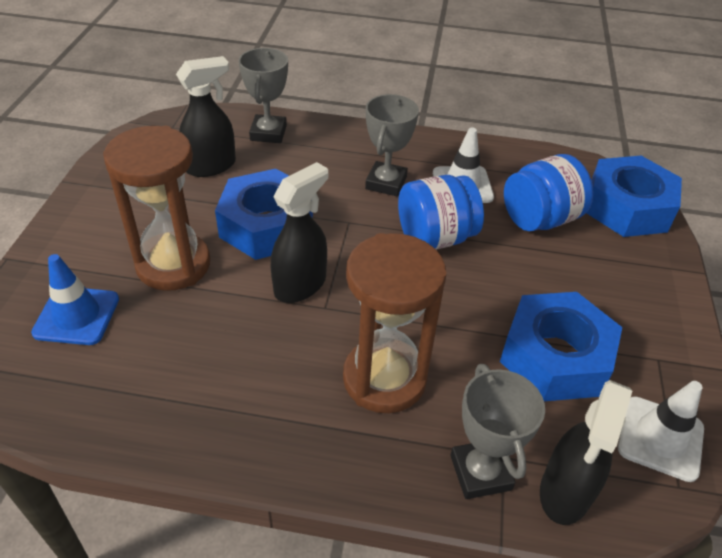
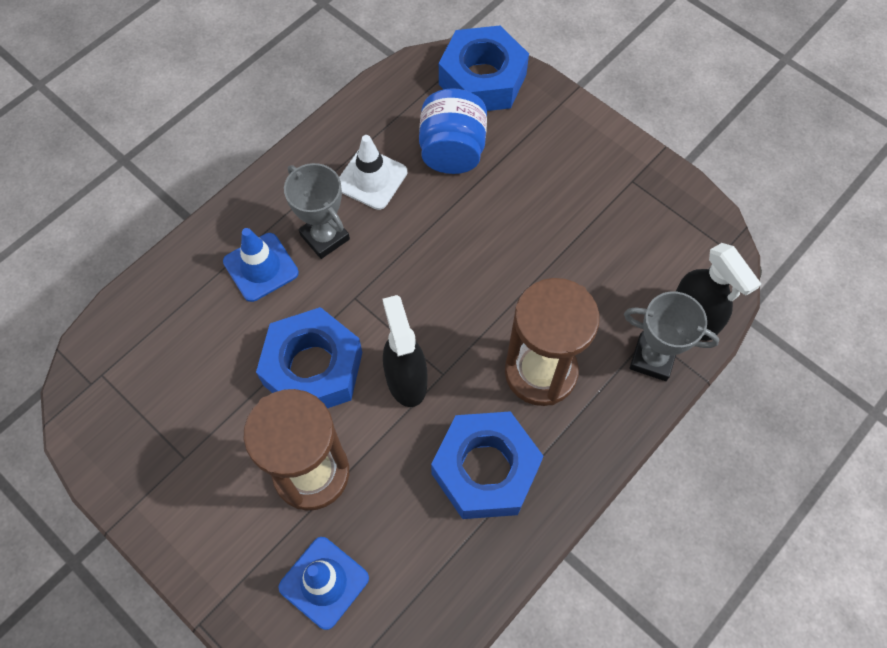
camera: 55 degrees left, 20 degrees up
black spray bottle [176,56,236,177] -> none
grey trophy [239,48,288,143] -> none
blue jar [398,175,484,250] -> none
blue nut [500,292,622,401] -> blue nut moved to [431,411,544,519]
white traffic cone [618,381,704,482] -> none
none -> blue traffic cone [223,228,299,302]

